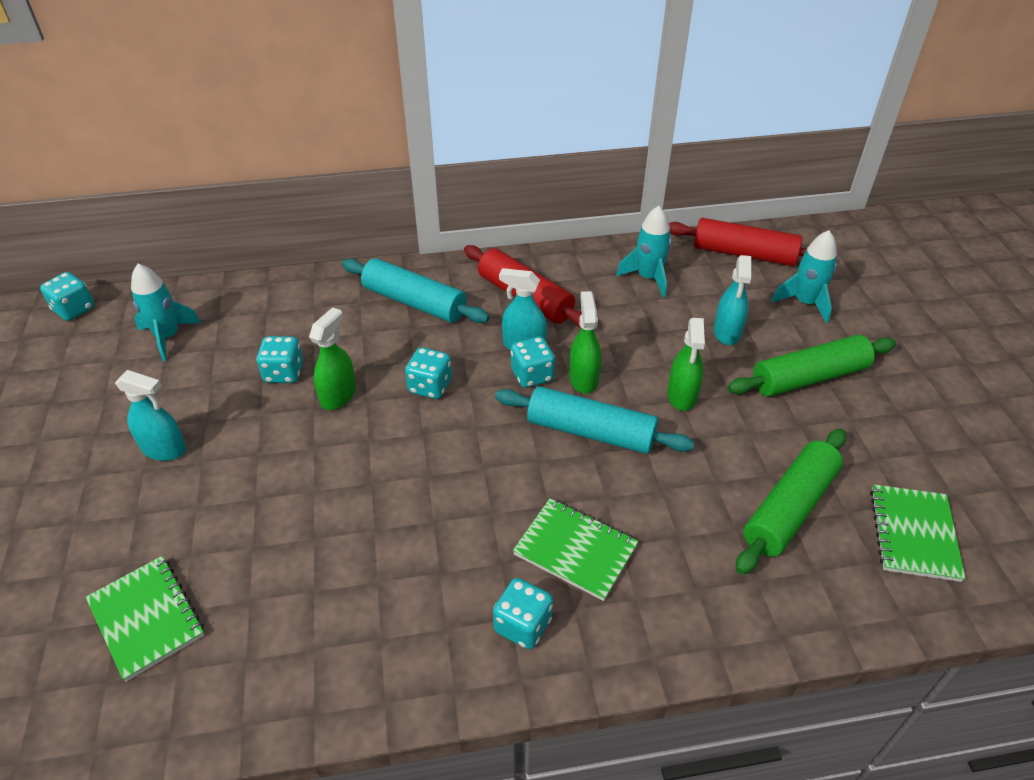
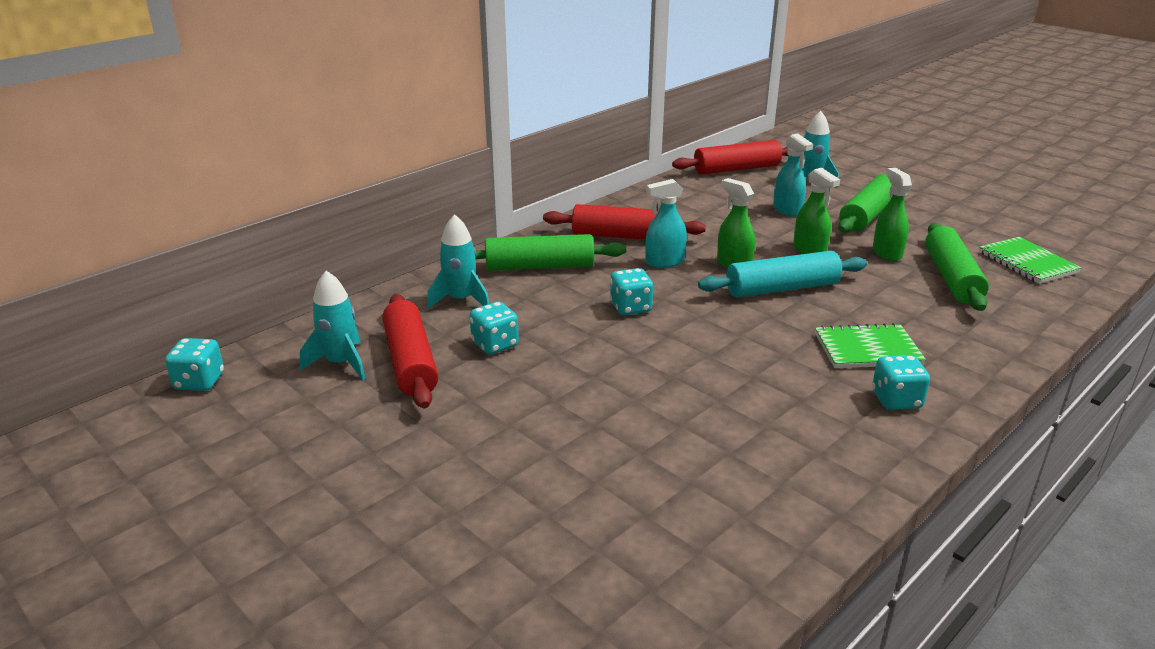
camera: 35 degrees left, 15 degrees down
green notebook [86,556,204,682] -> none
turquoise spray bottle [115,370,186,461] -> none
green spray bottle [309,307,356,410] -> green spray bottle moved to [873,168,912,261]
turquoise rolling pin [342,258,490,323] -> green rolling pin [475,234,626,271]
turquoise dice [511,336,555,388] -> none
turquoise rocket [616,206,671,298] -> turquoise rocket moved to [427,214,489,309]
none -> red rolling pin [382,294,438,409]

